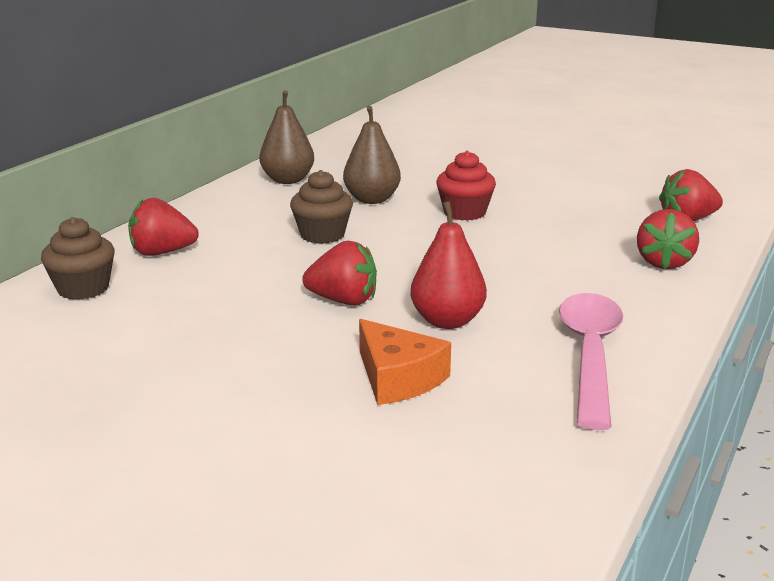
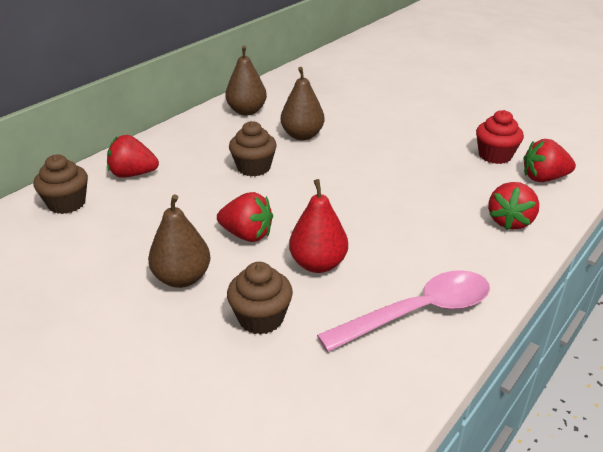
camera: 10 degrees right, 10 degrees up
orange cheese [359,319,451,405] -> brown cupcake [227,262,293,335]
red cupcake [436,151,496,221] -> red cupcake moved to [476,110,524,164]
pink spoon [559,293,623,430] -> pink spoon turned 45 degrees clockwise [317,270,490,352]
none -> brown pear [148,194,210,288]

